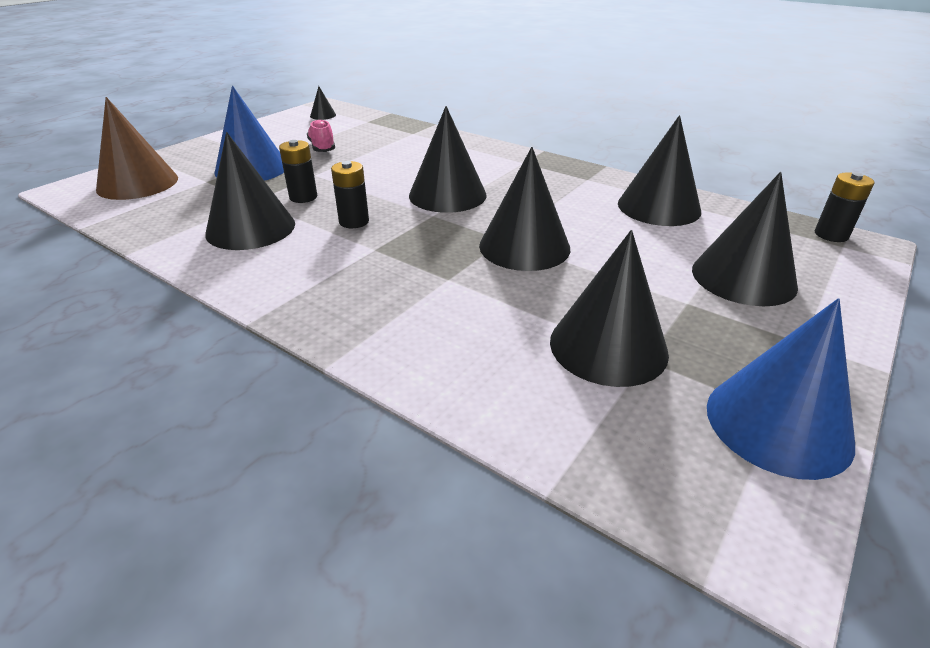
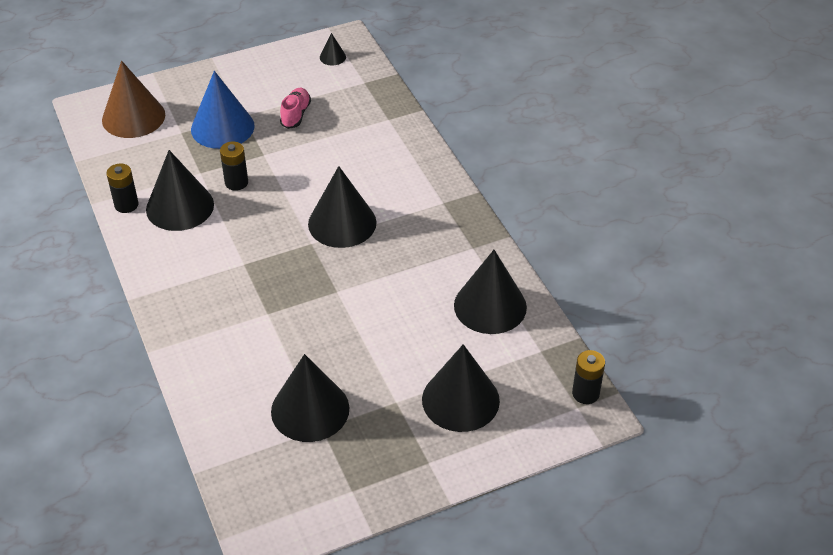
camera: 30 degrees right, 10 degrees up
black battery [331,161,369,228] -> black battery moved to [106,163,139,213]
black cone [479,147,570,271] -> none
blue cone [707,298,855,480] -> none

